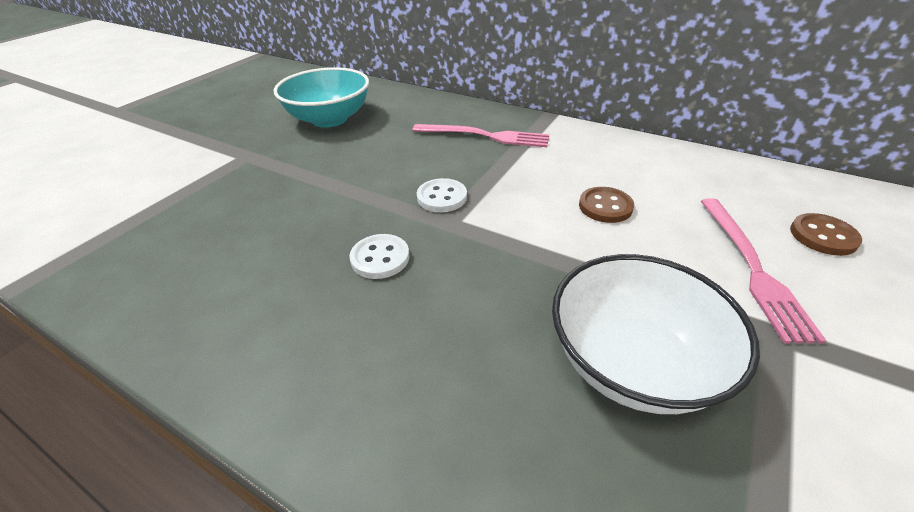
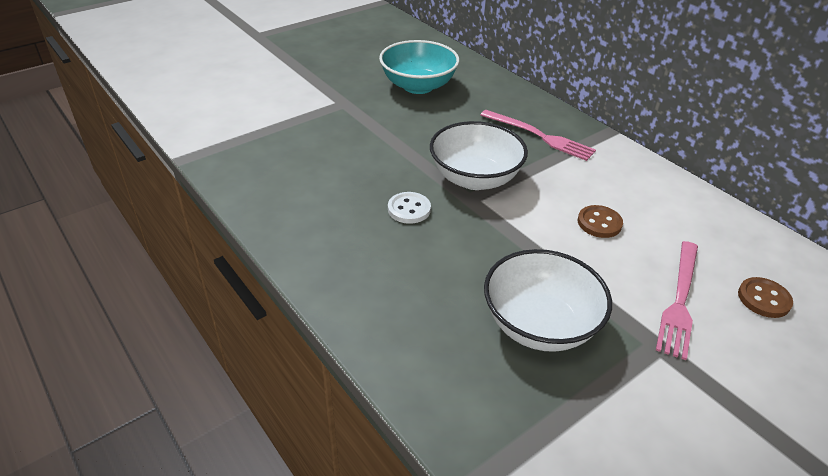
camera: 20 degrees right, 0 degrees up
white button [417,178,467,212] -> white bowl [430,121,528,190]

